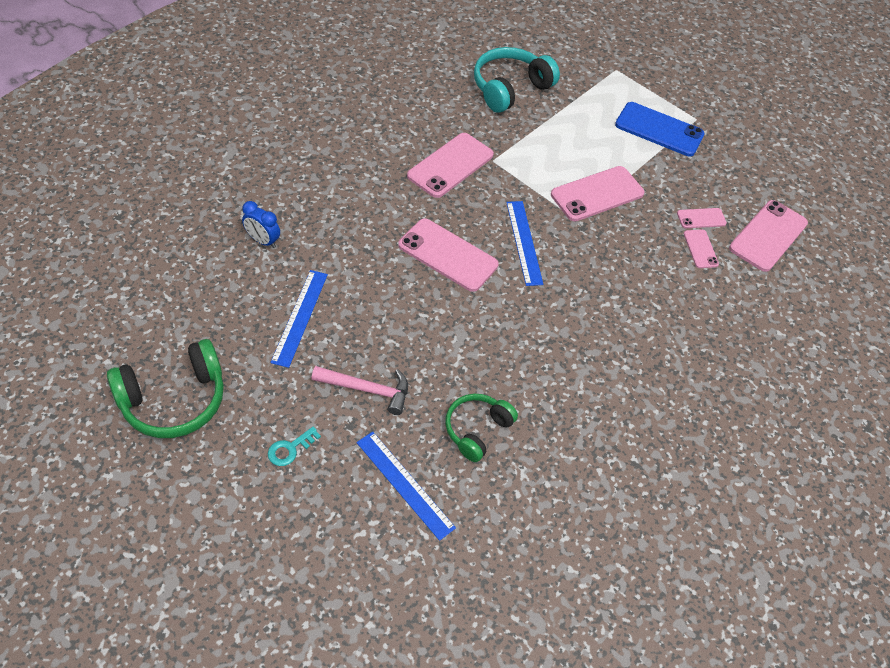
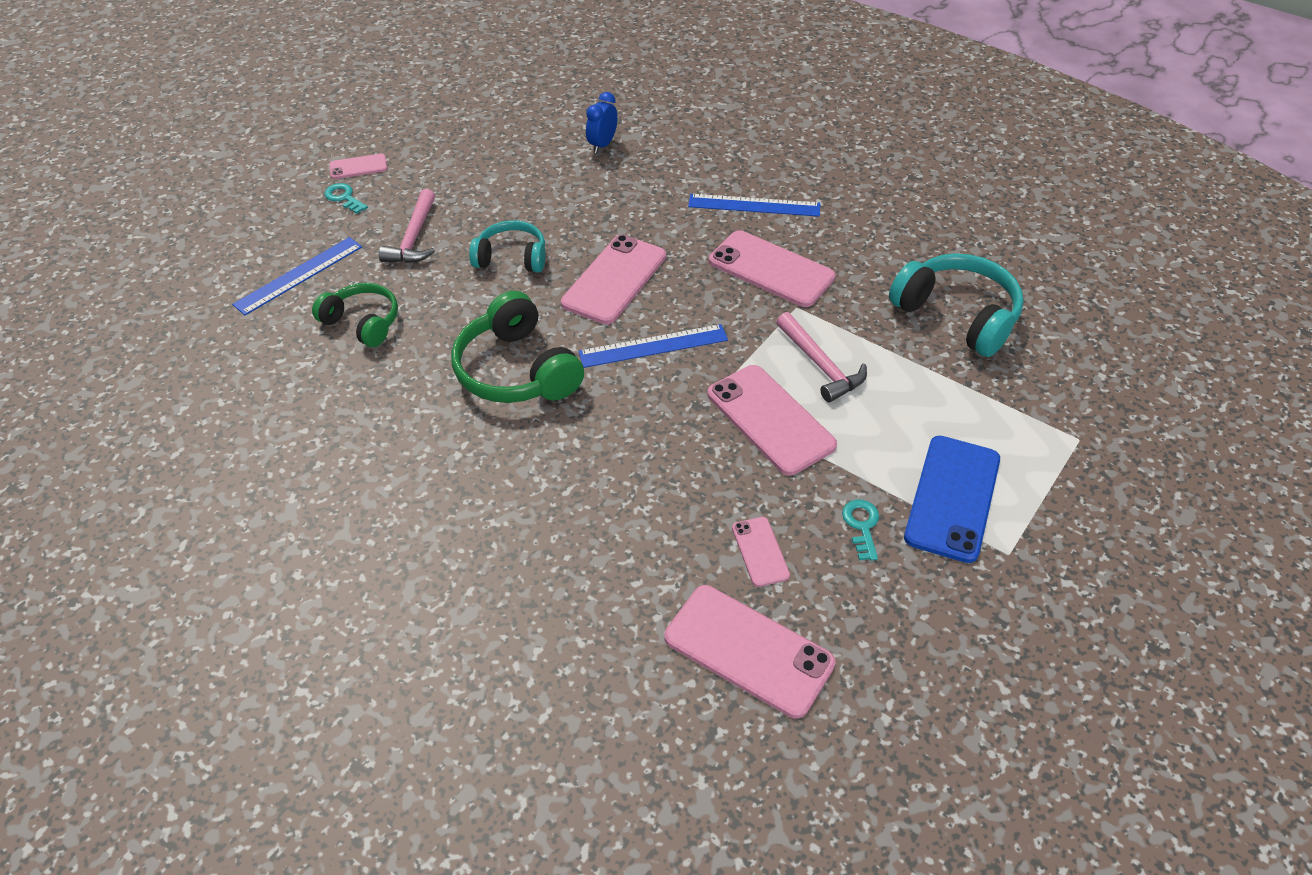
camera: 90 degrees right, 5 degrees down
green headphones [107,339,224,438] -> green headphones moved to [451,291,584,403]
blue ruler [270,270,328,368] -> blue ruler moved to [688,194,820,217]
pink phone [684,230,719,268] -> pink phone moved to [329,154,388,179]
none -> turquoise headphones [469,220,545,273]
none -> pink hammer [776,312,867,402]
none -> turquoise key [842,500,879,561]

